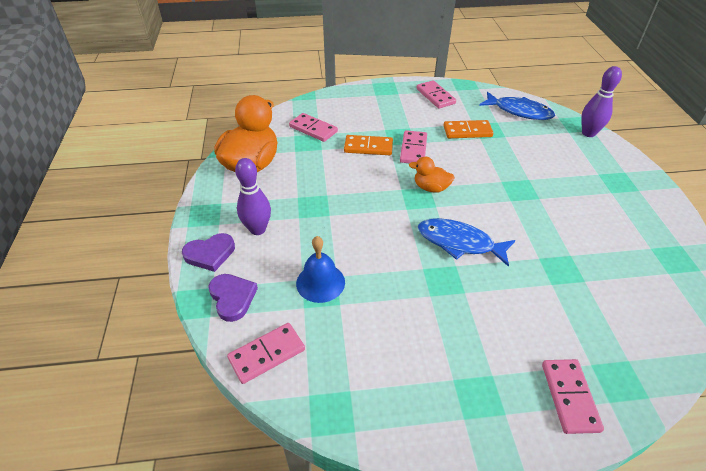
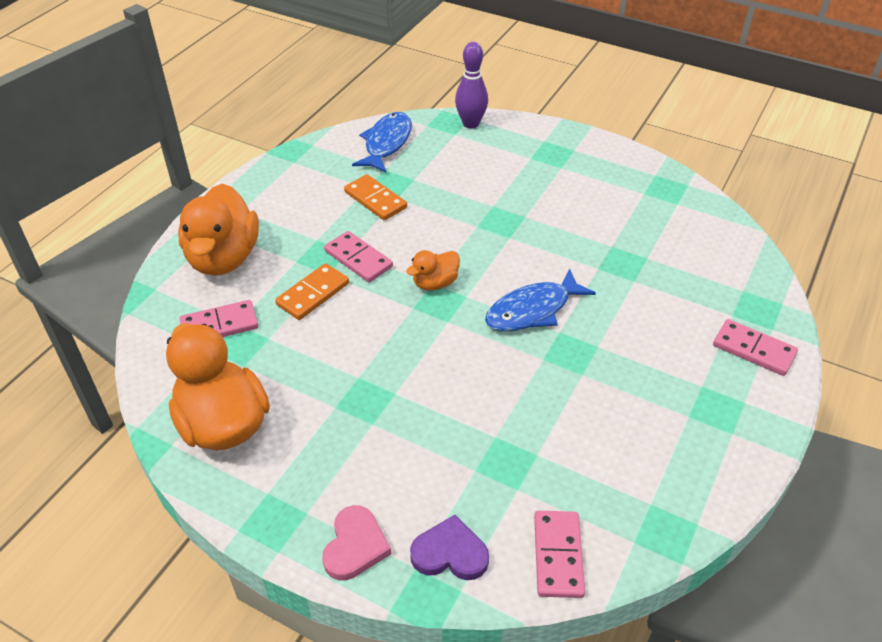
camera: 55 degrees left, 0 degrees up
purple heart [182,233,235,272] -> pink heart [322,505,391,581]
purple bowling pin [235,158,271,235] -> none
blue bell [296,236,345,303] -> none
pink domino [417,80,456,109] -> none
orange domino [443,120,493,138] -> orange domino turned 75 degrees counterclockwise [344,174,407,220]
blue fish [479,92,555,120] -> blue fish turned 45 degrees counterclockwise [352,112,412,173]
none -> orange duck [178,183,259,276]

